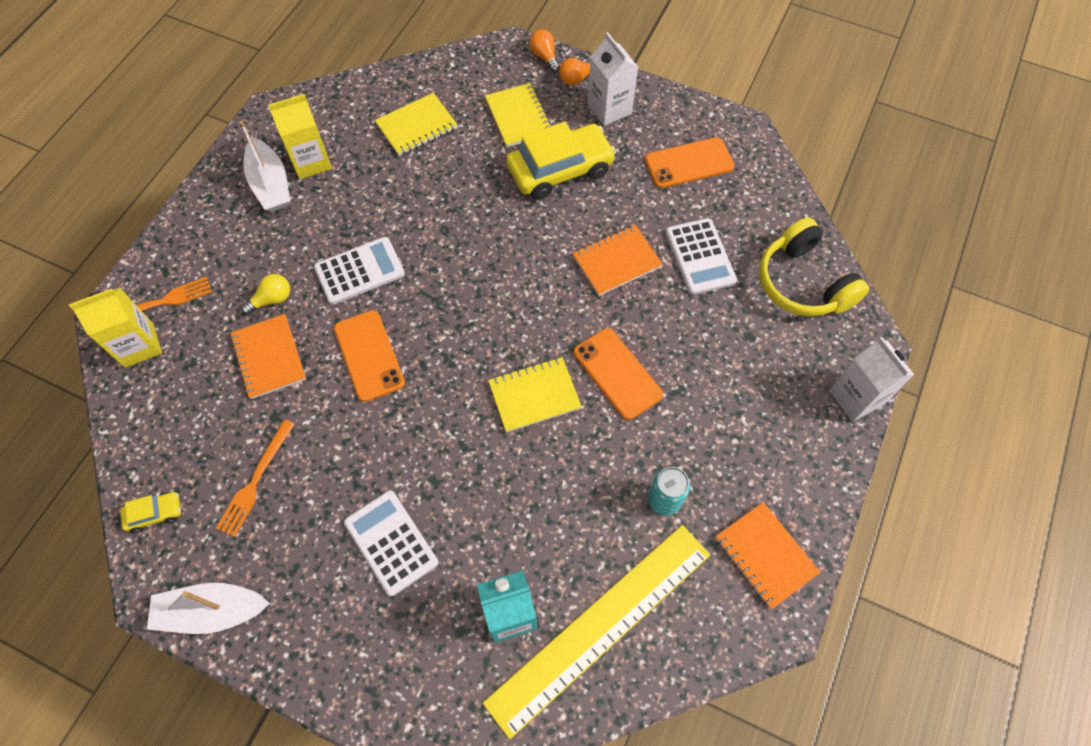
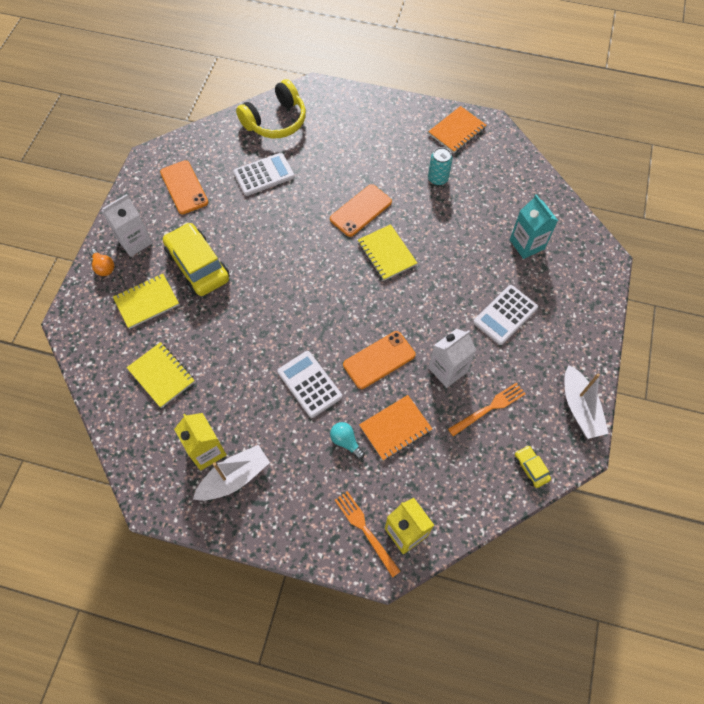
camera: 100 degrees left, 0 degrees up
orange fork [216,419,295,537] -> orange fork turned 45 degrees counterclockwise [448,382,525,436]
yellow light bulb [241,274,290,315] -> turquoise light bulb [330,422,365,459]
yellow ruler [482,525,710,739] -> none
orange light bulb [529,29,560,73] -> none
orange notebook [572,225,663,296] -> none
white carton [829,337,914,422] -> white carton moved to [428,329,476,388]

